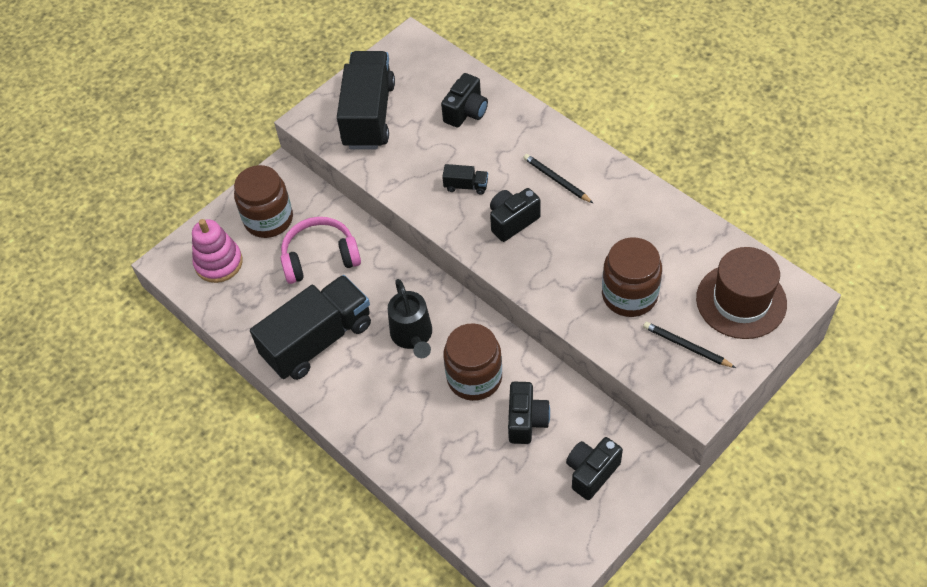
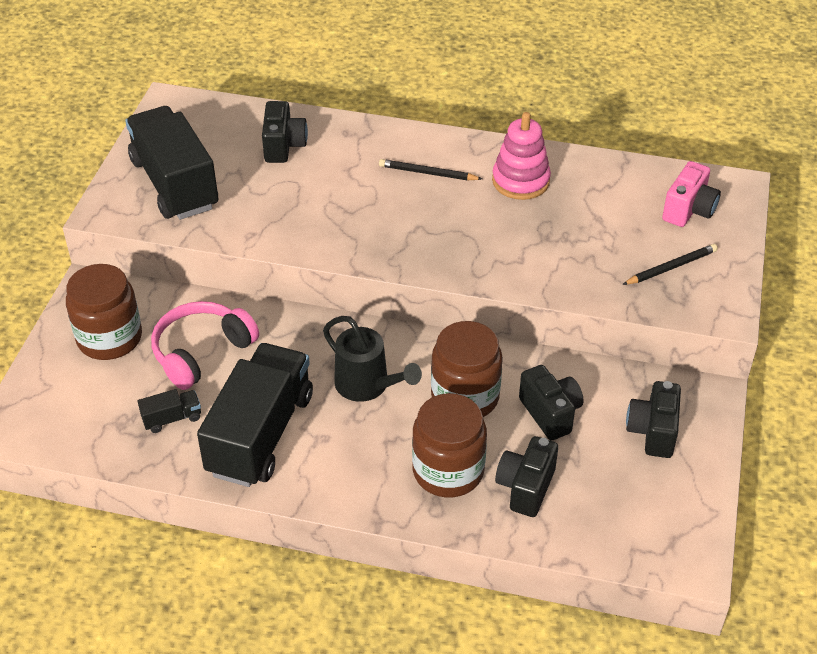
camera: 35 degrees left, 10 degrees down
pink stacking toy [192,219,243,283] -> pink stacking toy moved to [492,112,551,200]
black truck [442,164,488,195] -> black truck moved to [138,389,201,433]
black camera [490,188,540,242] -> black camera moved to [495,436,558,517]
brown jar [602,237,662,317] -> brown jar moved to [412,393,487,497]
black pencil [643,322,736,368] -> black pencil turned 150 degrees clockwise [622,244,718,285]
brown hat [696,247,787,339] -> pink camera [662,161,721,227]

